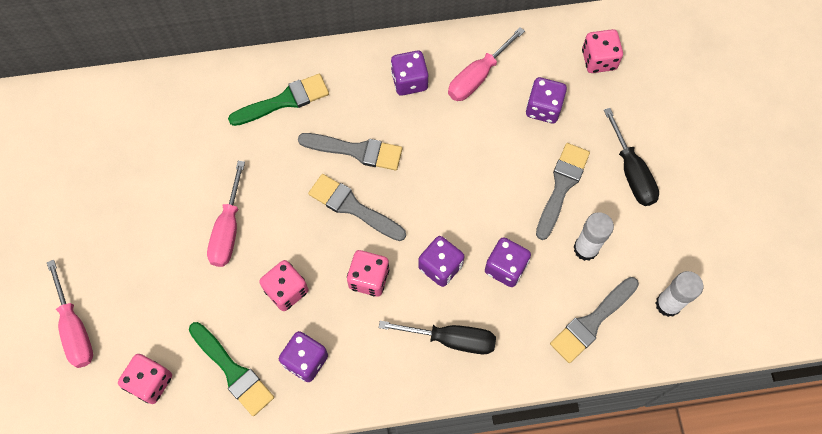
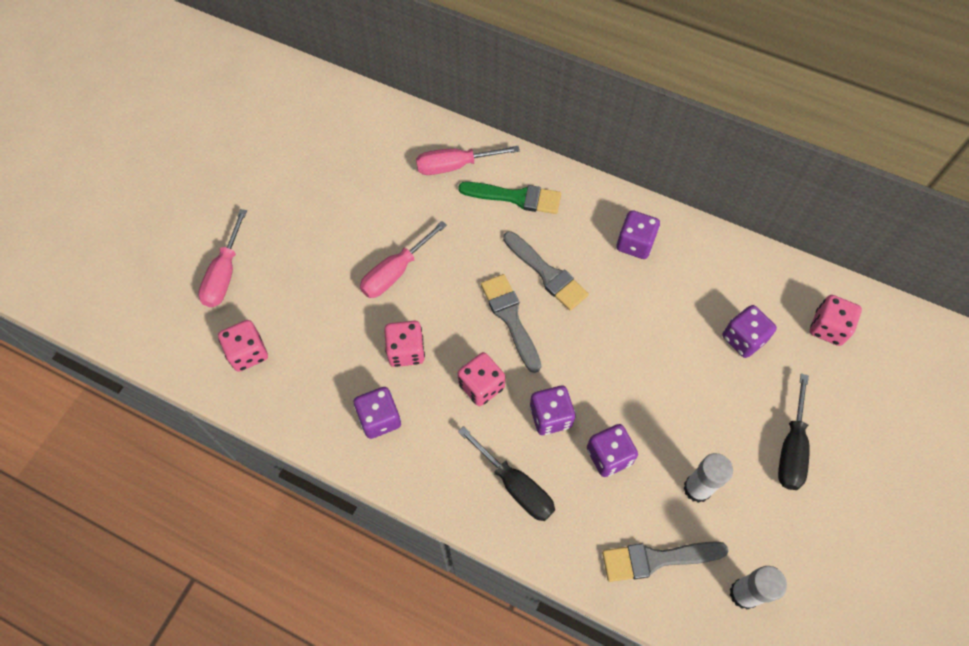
camera: 35 degrees right, 5 degrees down
green brush [189,322,274,416] -> none
pink screwdriver [448,27,525,101] -> pink screwdriver moved to [416,146,520,175]
grey brush [536,143,590,240] -> none

